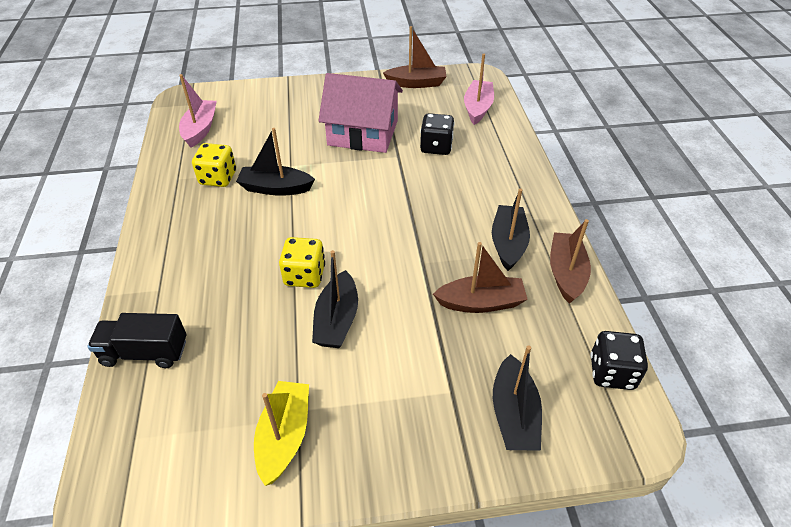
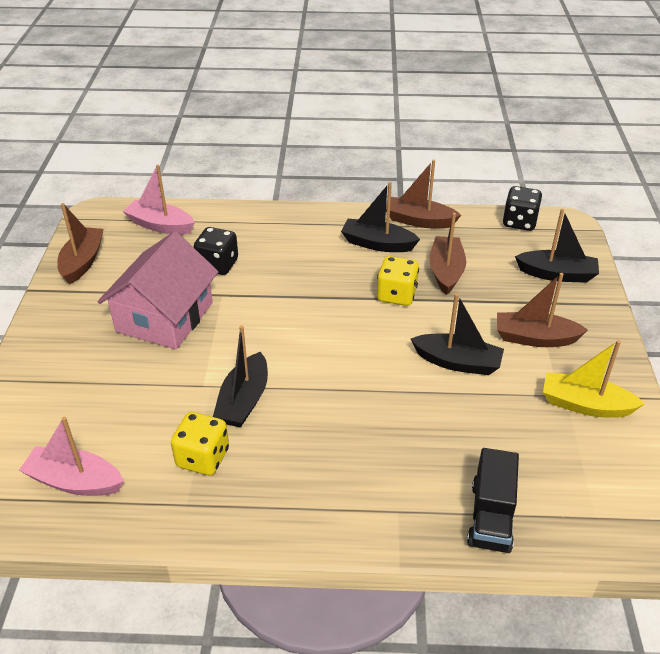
camera: 80 degrees left, 5 degrees down
yellow dice [279,237,325,288] -> yellow dice moved to [377,256,419,306]
none -> brown boat [497,273,588,347]

